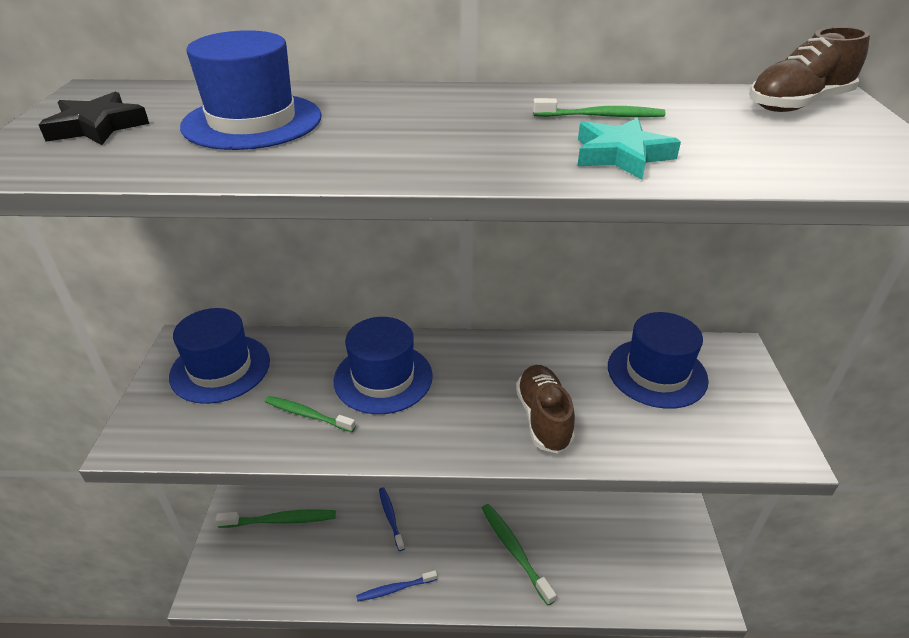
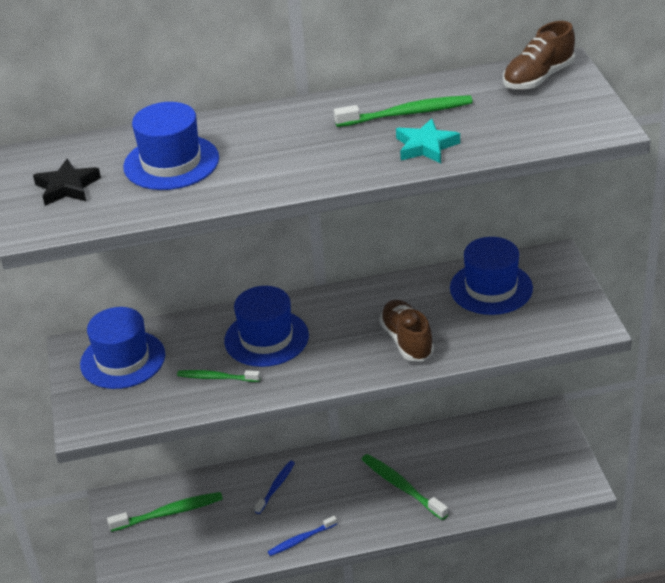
camera: 10 degrees left, 0 degrees up
blue toothbrush [379,488,405,551] -> blue toothbrush turned 60 degrees clockwise [254,461,295,514]
green toothbrush [533,98,665,117] -> green toothbrush [334,95,473,127], size x1.54

